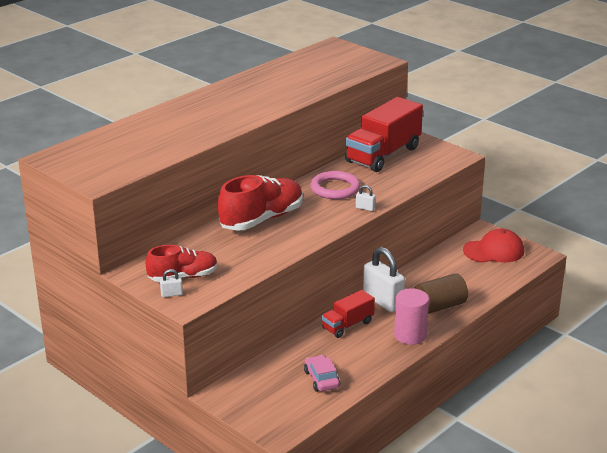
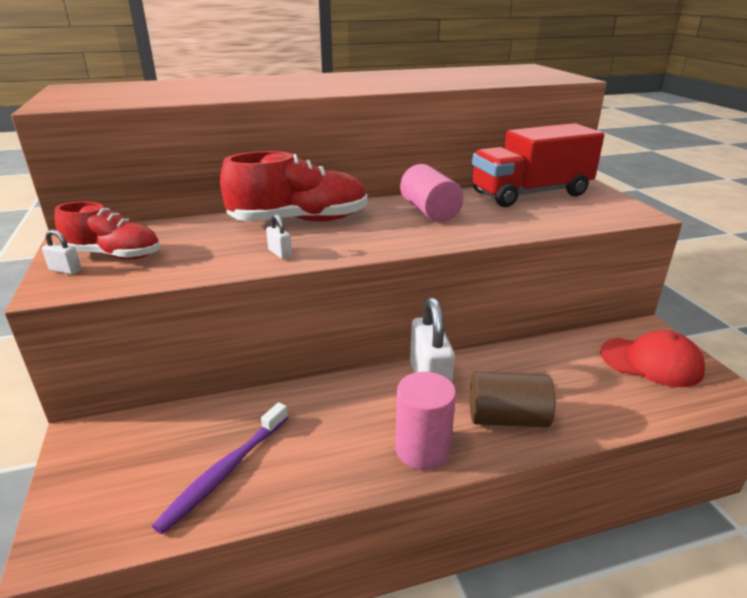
camera: 30 degrees right, 0 degrees up
pink car [304,355,340,392] -> purple toothbrush [152,402,288,534]
pink ring [310,171,360,199] -> pink cylinder [400,164,464,223]
red truck [321,290,375,338] -> none
white padlock [356,185,376,211] -> white padlock moved to [266,214,292,259]

